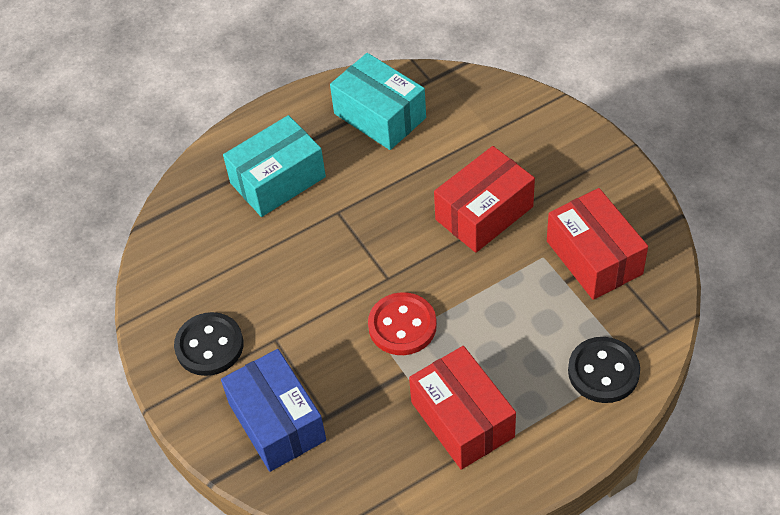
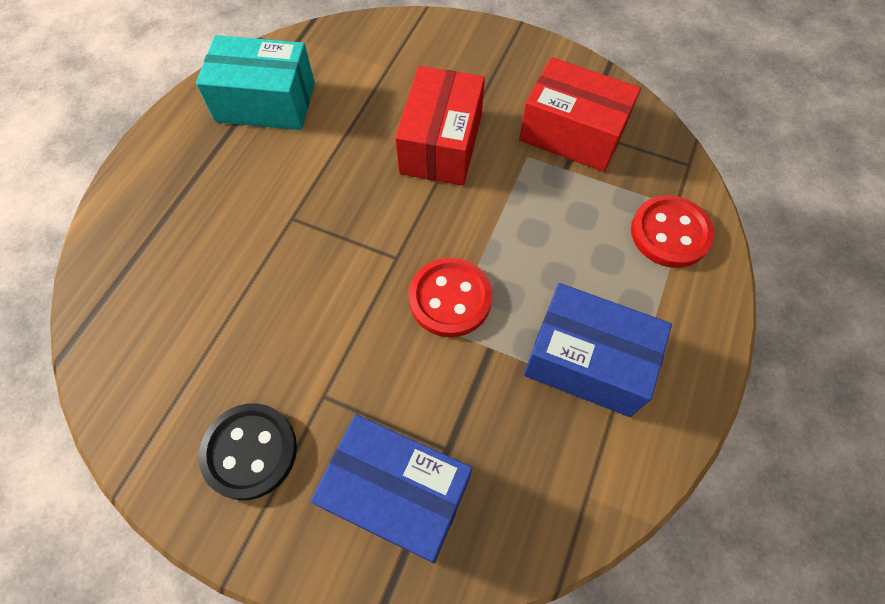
camera: 40 degrees left, 10 degrees up
turquoise box [223,115,326,217] -> none
red box [409,346,516,470] -> blue box [524,283,672,417]
black button [568,337,640,403] -> red button [631,195,714,268]

